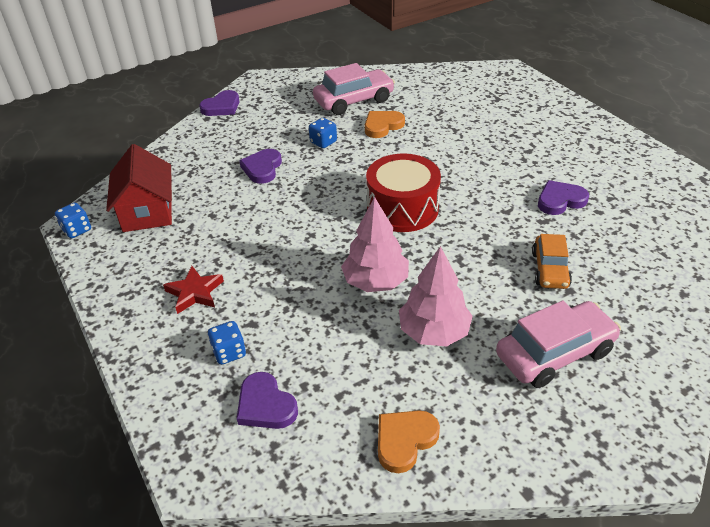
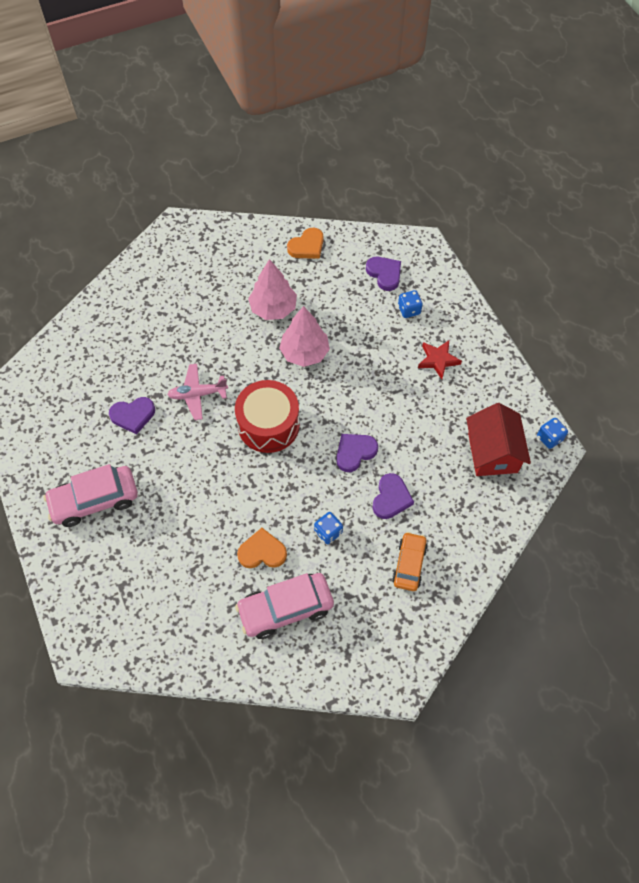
camera: 175 degrees left, 20 degrees up
purple heart [199,90,239,116] -> purple heart moved to [336,434,378,472]
orange heart [365,111,405,138] -> orange heart turned 150 degrees counterclockwise [237,528,287,568]
pink car [496,301,621,388] -> pink car moved to [44,464,138,527]
orange car [532,234,572,289] -> orange car moved to [392,532,428,591]
none -> pink plane [167,364,228,420]

